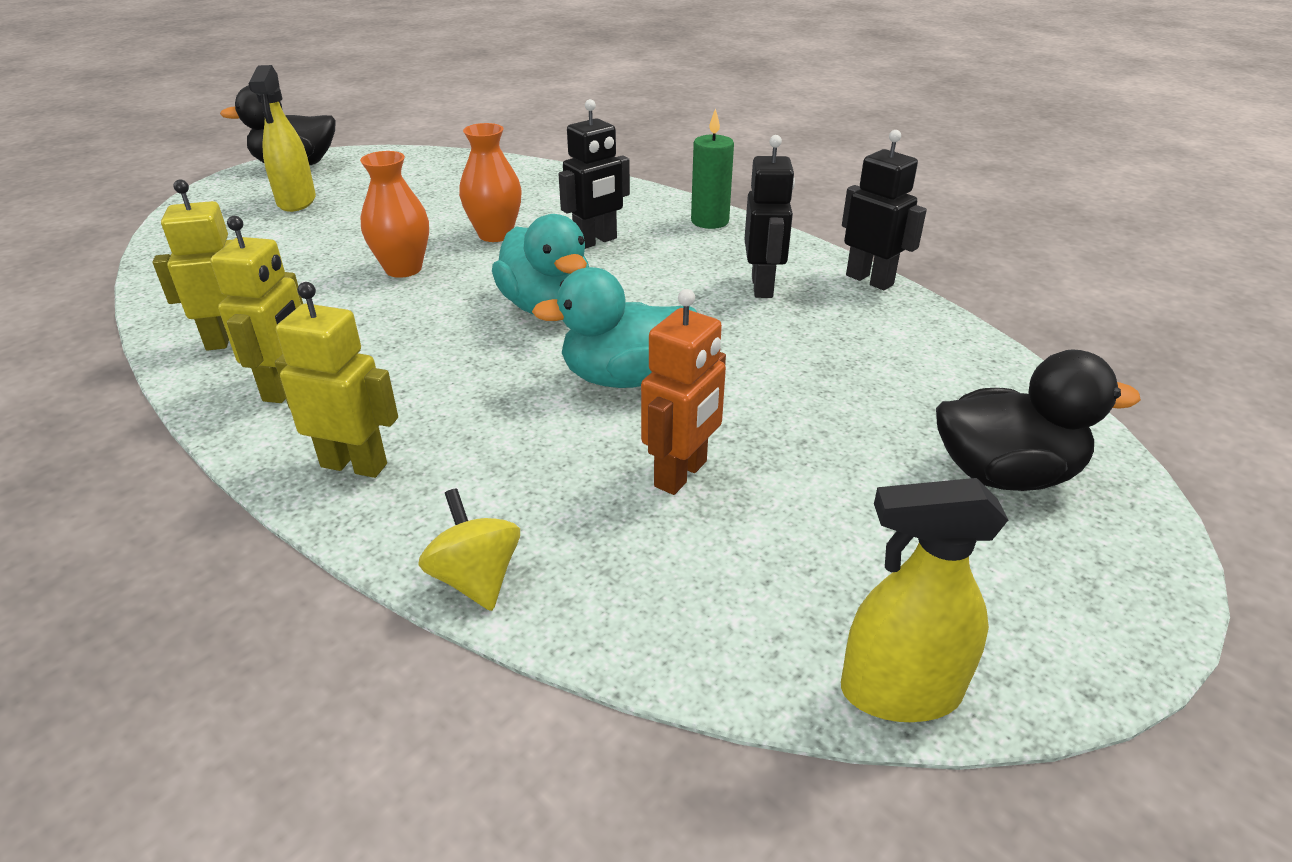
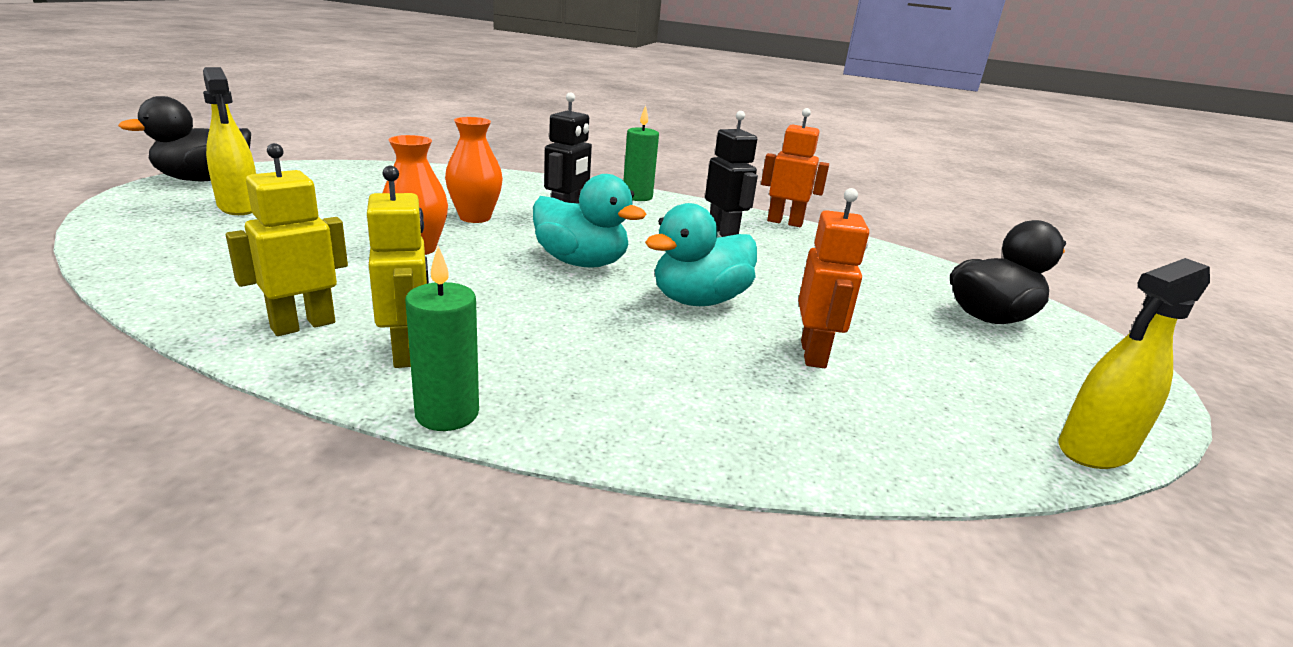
camera: 30 degrees left, 10 degrees down
yellow robot [275,282,398,478] -> none
yellow spinning top [418,488,520,611] -> none
black robot [842,130,927,290] -> orange robot [761,108,829,227]
none -> green candle [405,246,479,431]

